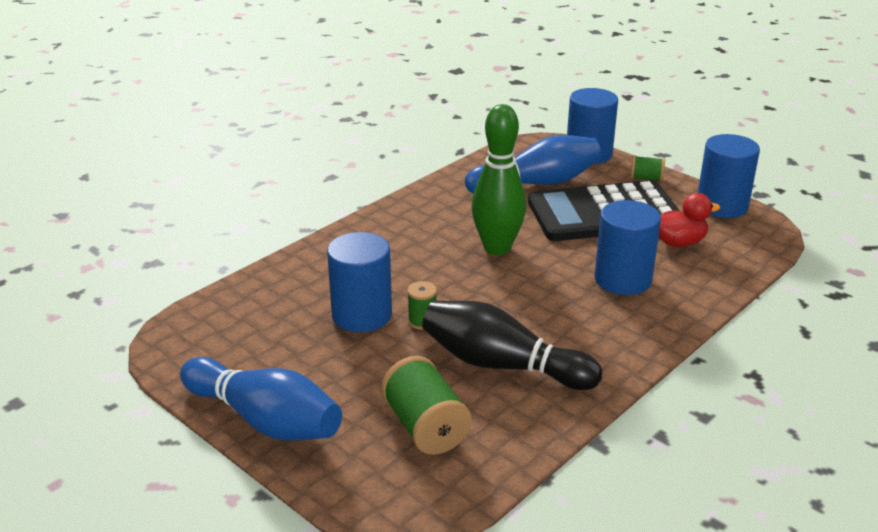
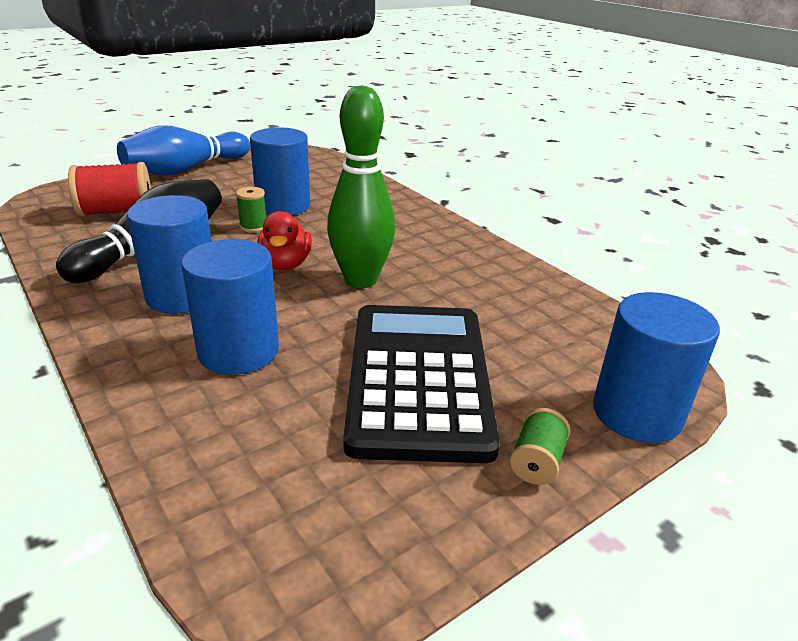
camera: 100 degrees right, 0 degrees up
green spool [381,356,472,455] -> red spool [68,162,151,217]
blue bowling pin [465,135,601,193] -> none
red duck [659,193,720,247] -> red duck moved to [257,211,312,270]
blue cylinder [698,134,760,218] -> blue cylinder moved to [127,195,211,314]

